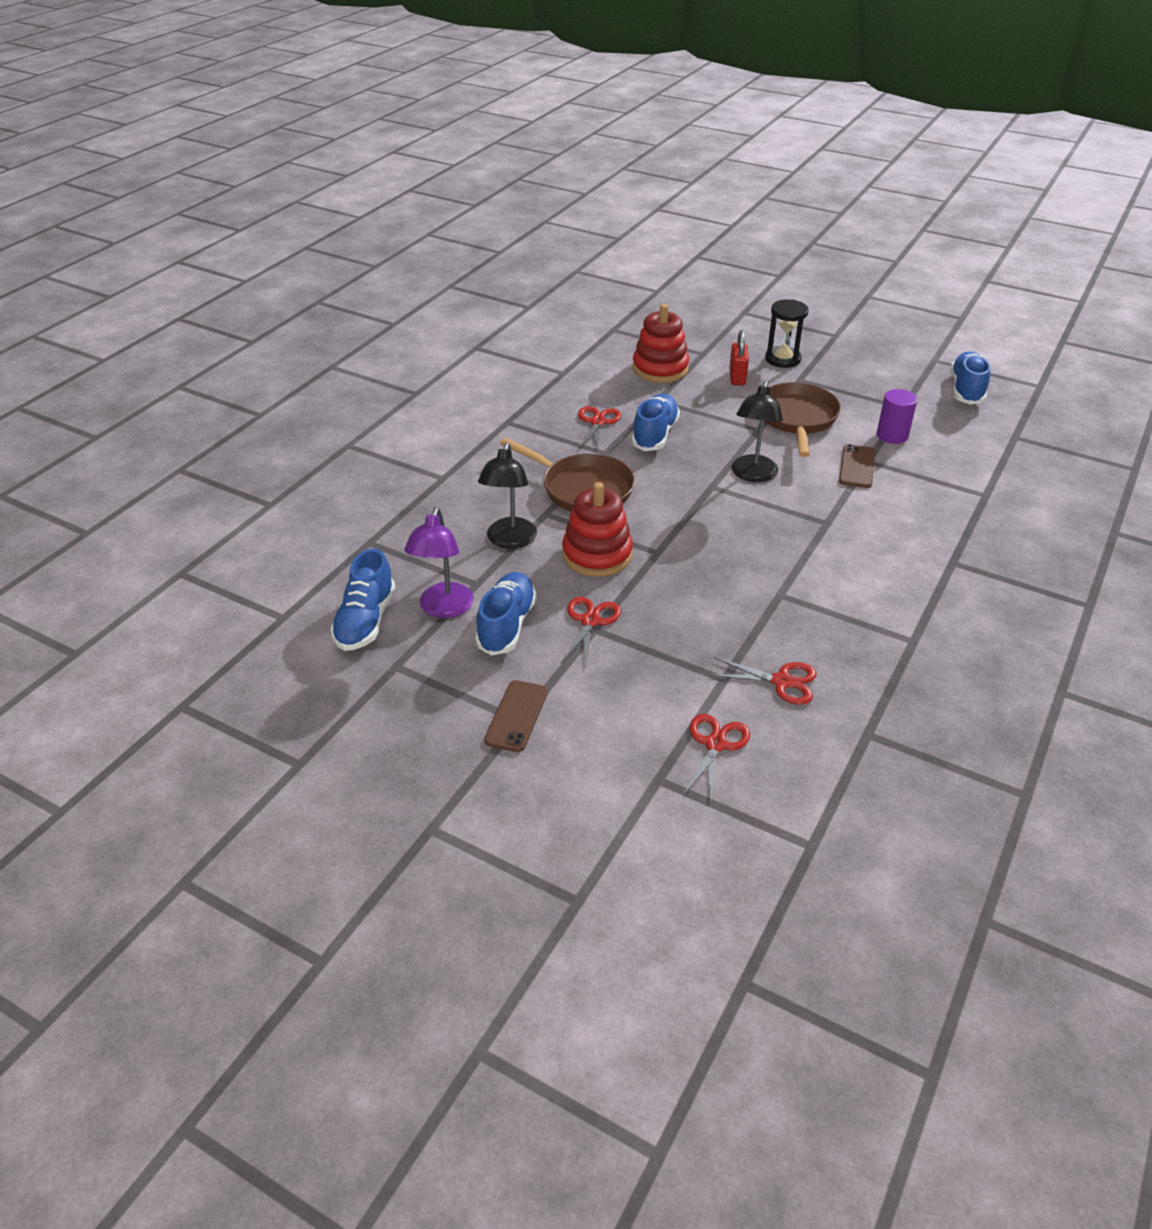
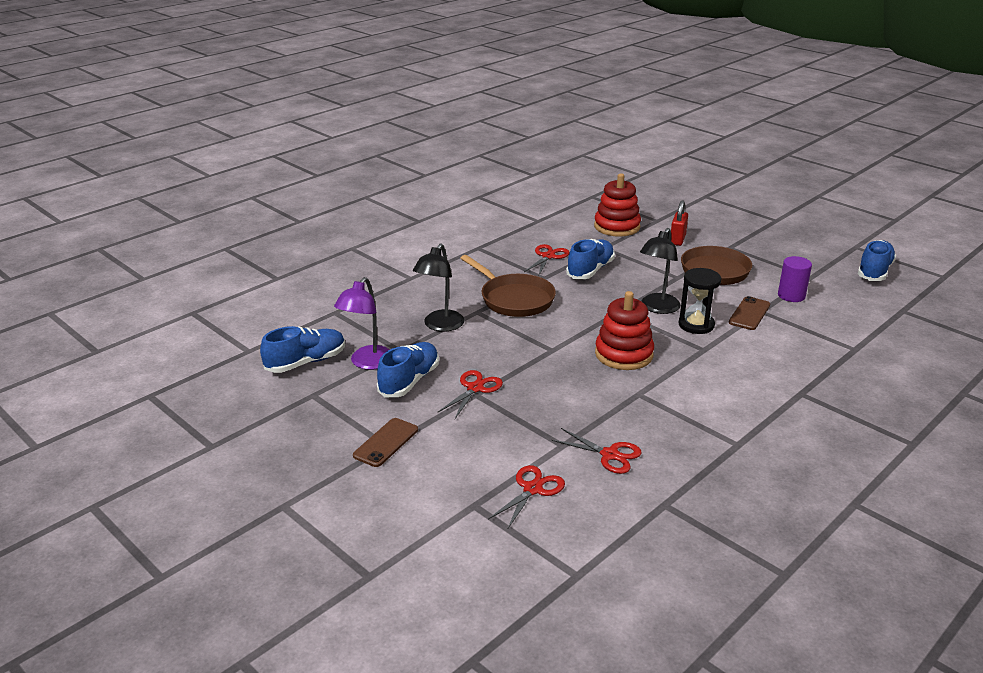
camera: 15 degrees right, 10 degrees down
blue shoe [330,549,395,651] -> blue shoe turned 150 degrees counterclockwise [260,326,345,373]
red stacking toy [562,482,633,577] -> red stacking toy moved to [595,291,654,370]
black hourglass [765,299,809,368] -> black hourglass moved to [679,268,721,334]

